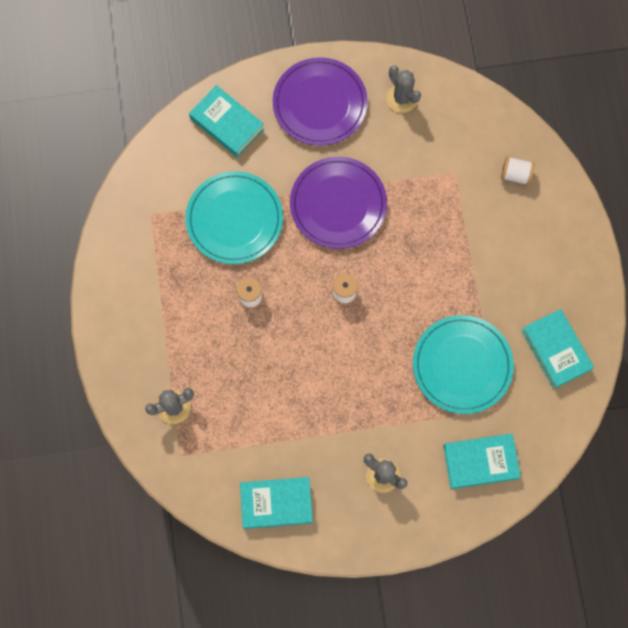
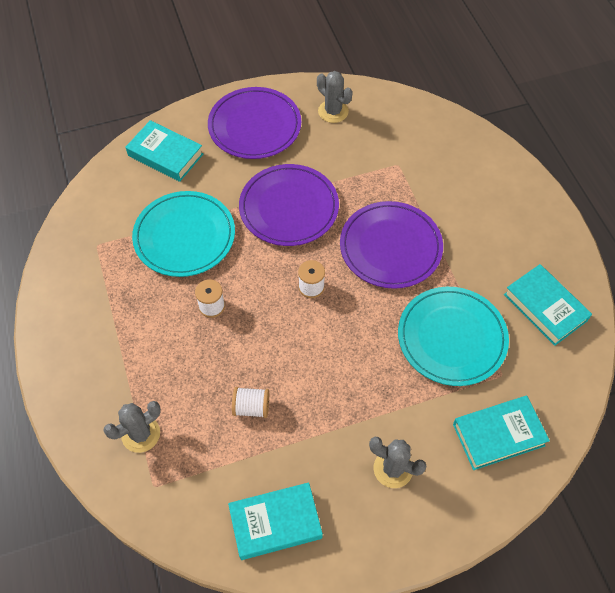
camera: 10 degrees left, 15 degrees down
white spool [501,156,535,186] -> white spool moved to [232,387,269,418]
none -> purple plate [340,201,443,289]

